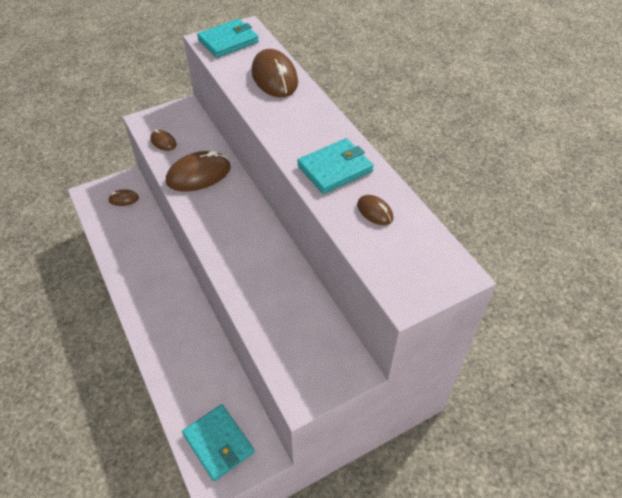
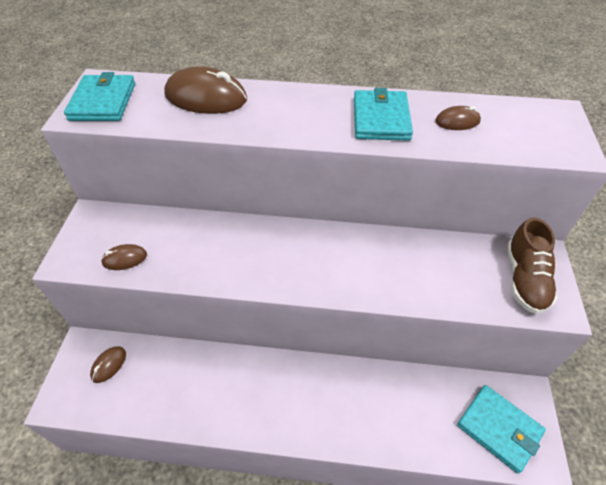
camera: 55 degrees left, 0 degrees up
brown mouse [166,151,231,192] -> none
turquoise wallet [182,404,255,481] -> turquoise wallet turned 45 degrees clockwise [457,385,546,474]
none -> brown shoe [507,217,557,314]

